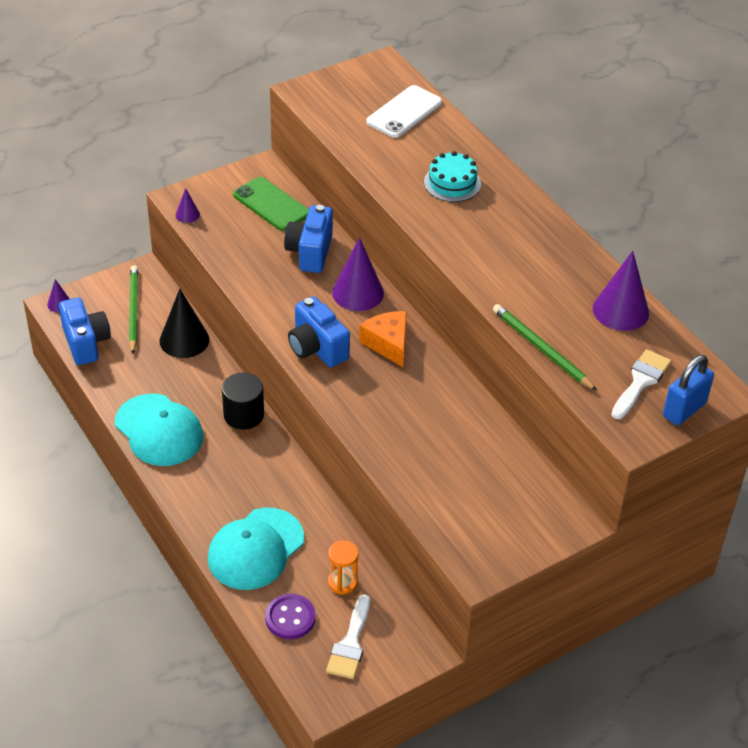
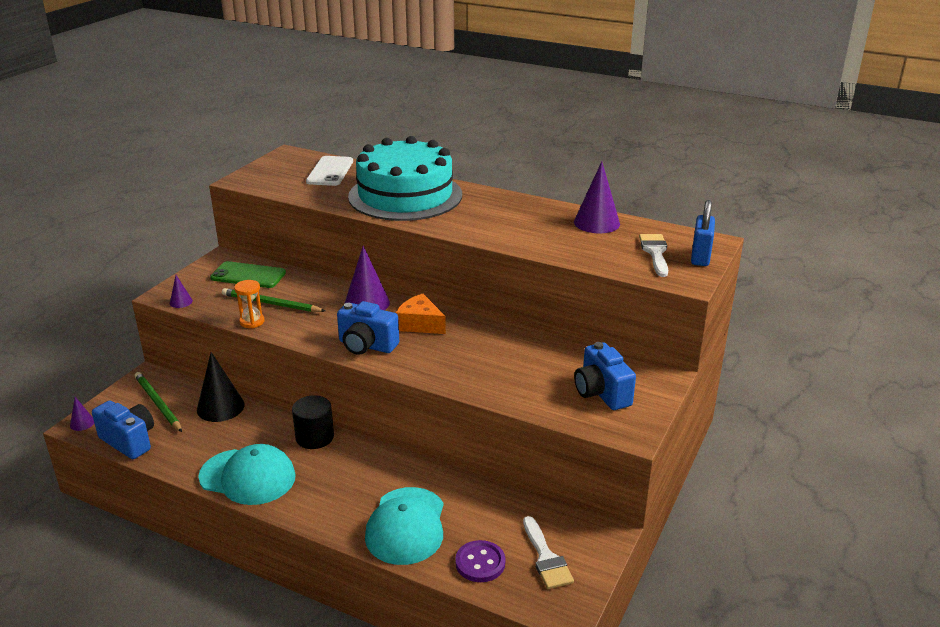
camera: 30 degrees left, 15 degrees down
blue camera [284,205,333,273] -> blue camera moved to [574,342,636,410]
orange hourglass [328,540,359,595] -> orange hourglass moved to [234,280,264,328]
turquoise cake [424,151,481,202] -> turquoise cake [348,136,462,221], size x2.38
green pencil [493,304,597,391] -> green pencil moved to [222,288,325,312]

